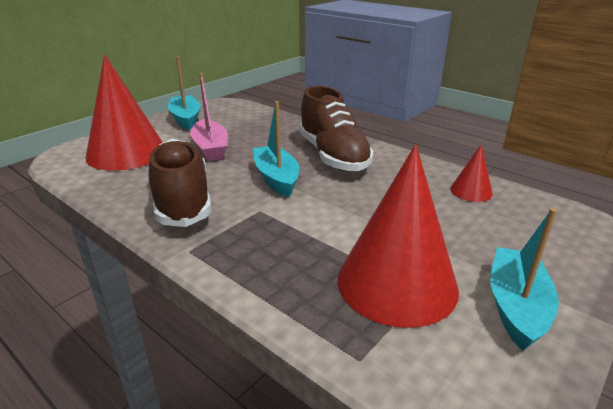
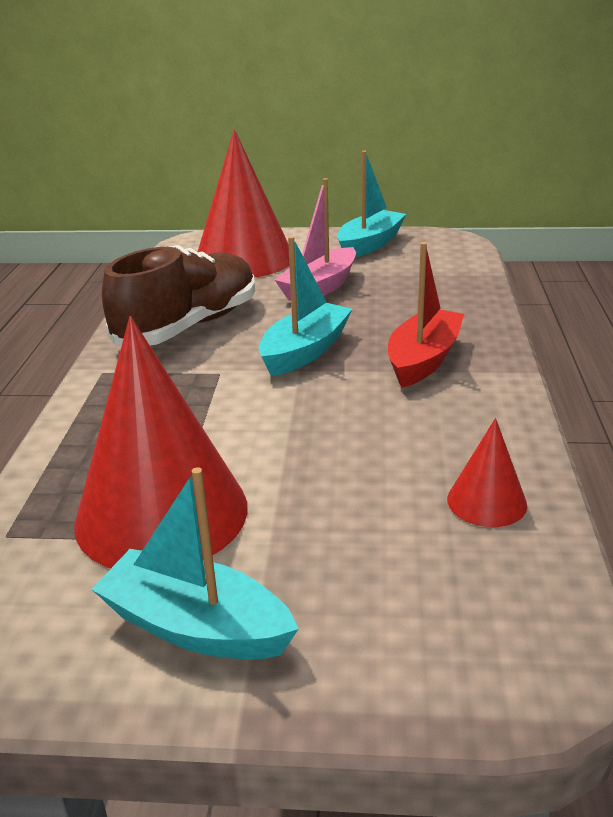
camera: 55 degrees right, 0 degrees up
brown shoe [299,86,374,171] -> red boat [388,242,464,388]
turquoise boat [491,208,559,351] -> turquoise boat turned 135 degrees counterclockwise [91,467,299,659]

